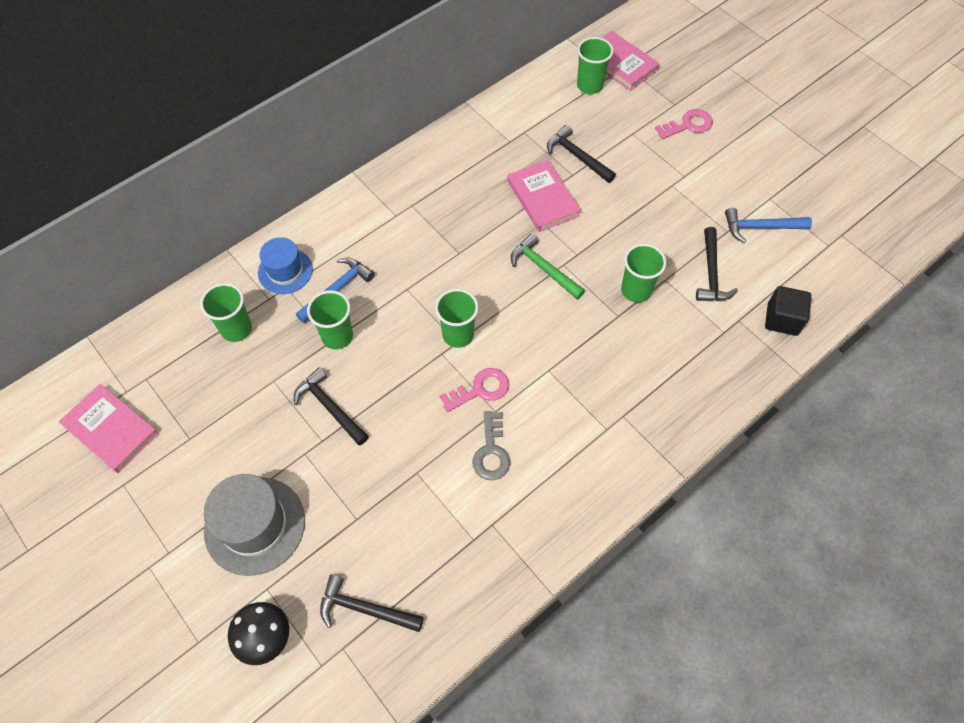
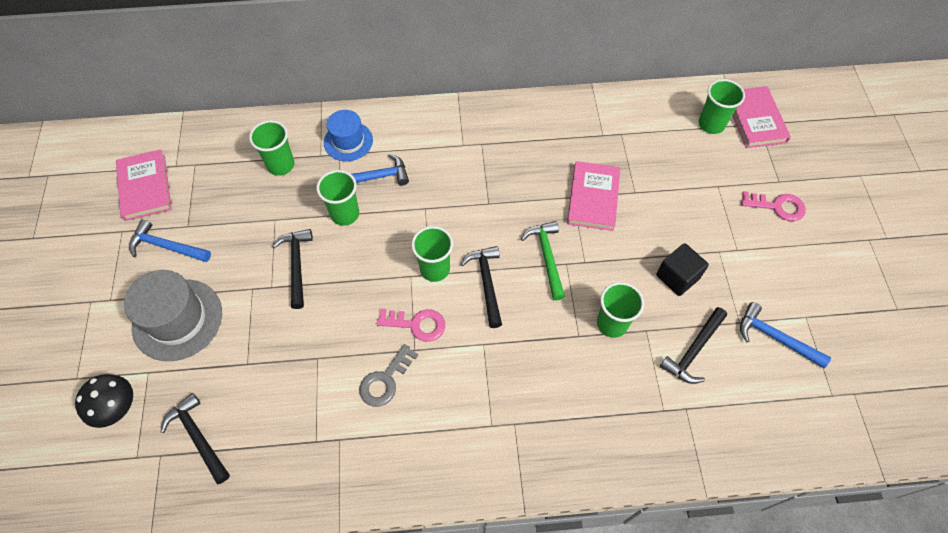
camera: 35 degrees right, 0 degrees up
black hammer [547,125,616,183] -> black hammer moved to [461,246,502,328]
black cube [765,286,811,336] -> black cube moved to [656,243,709,296]
none -> blue hammer [129,219,211,262]

